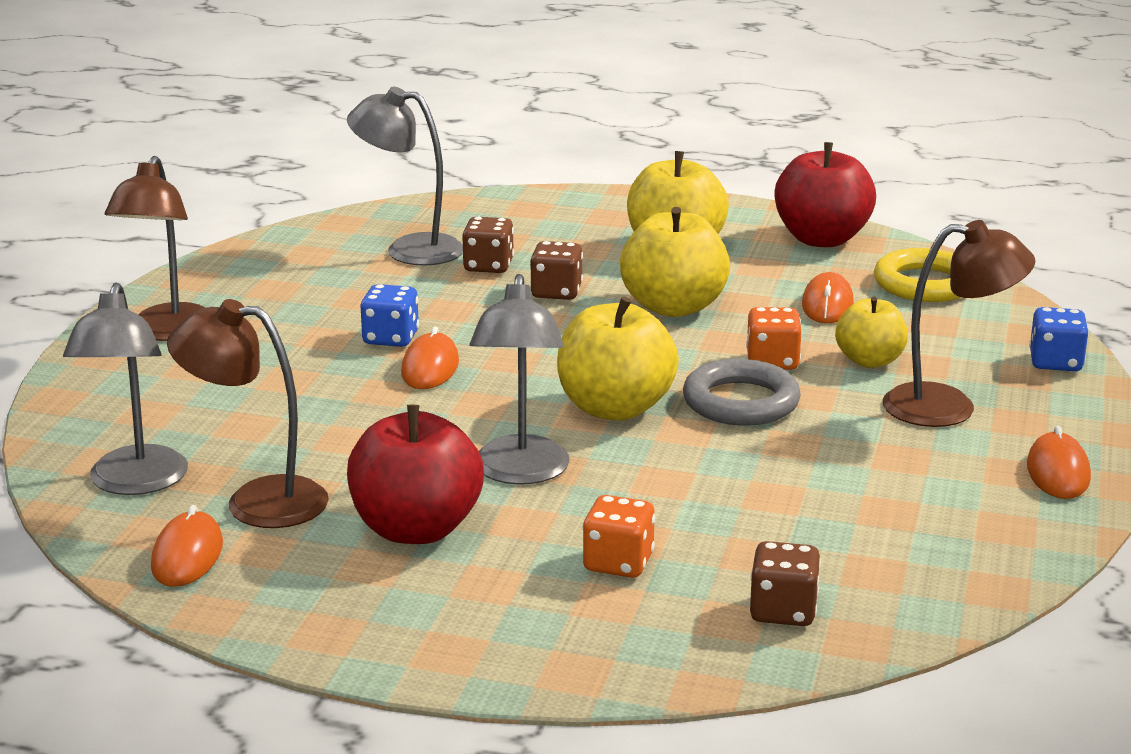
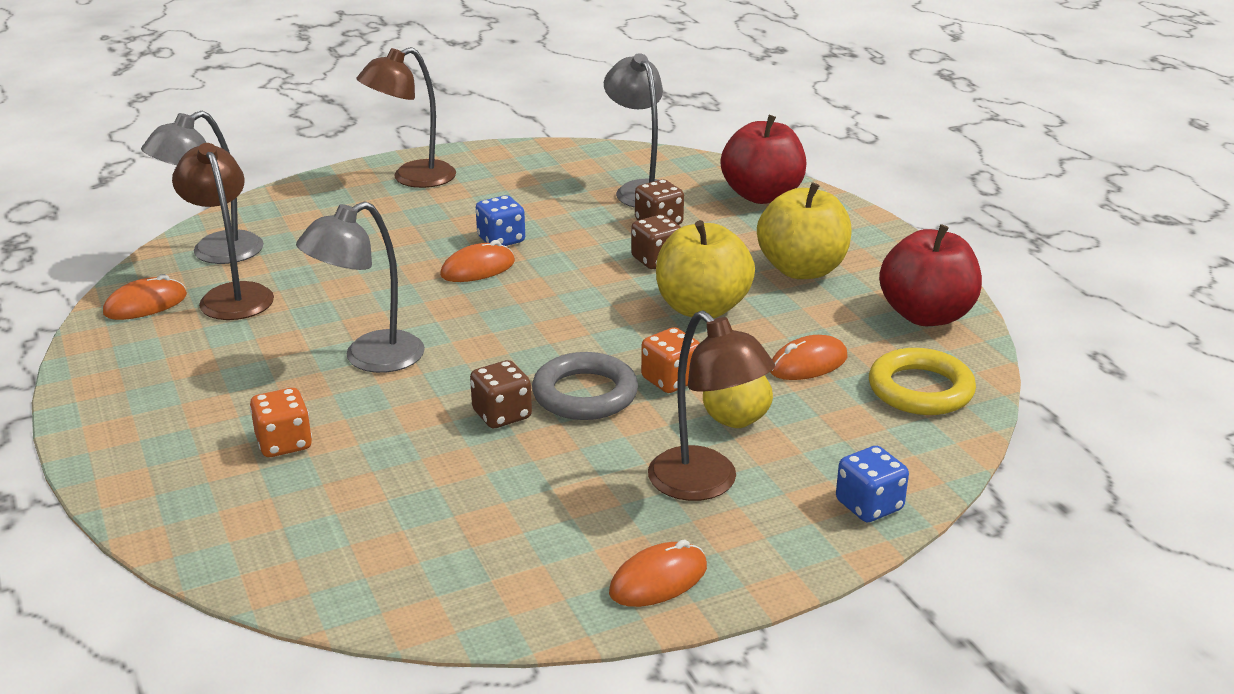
camera: 50 degrees right, 5 degrees up
red apple [347,405,484,544] -> red apple moved to [721,115,806,204]
yellow apple [557,296,679,421] -> none
brown dice [750,541,821,626] -> brown dice moved to [470,360,532,428]

